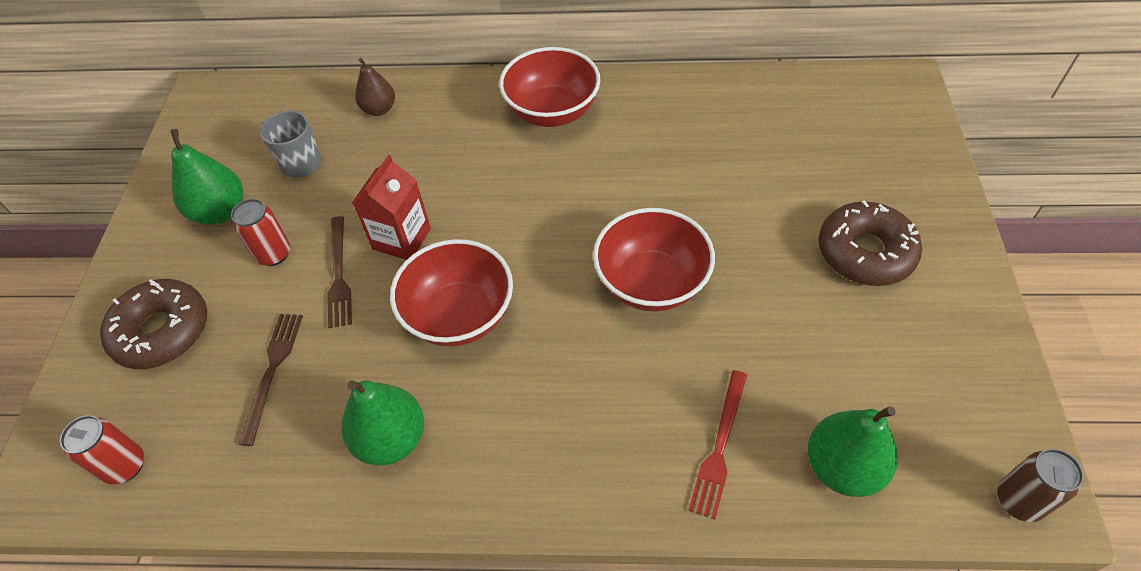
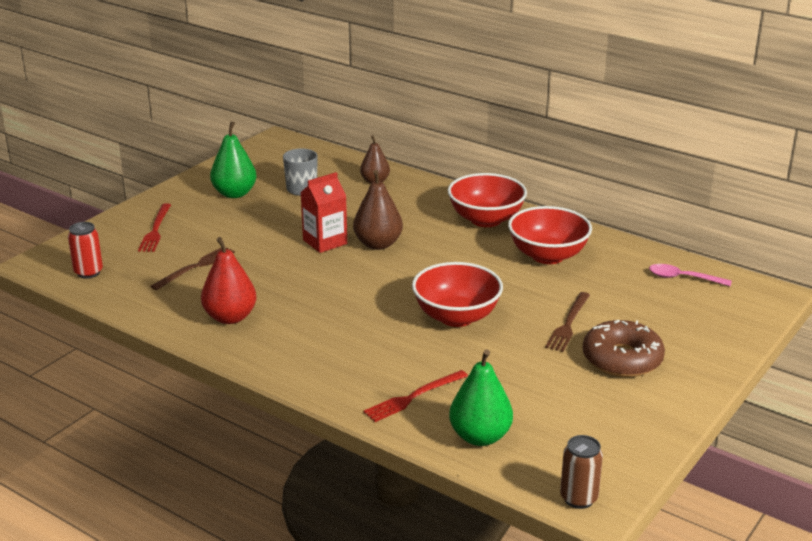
camera: 30 degrees right, 25 degrees down
brown donut [100,279,207,369] -> red fork [138,203,171,252]
red can [231,199,290,266] -> none
brown fork [328,216,352,328] -> brown fork moved to [545,292,590,352]
green pear [341,380,424,465] -> red pear [201,237,256,324]
red bowl [390,239,513,346] -> red bowl moved to [508,206,592,264]
none -> brown pear [353,170,403,250]
none -> pink spoon [649,264,732,286]

